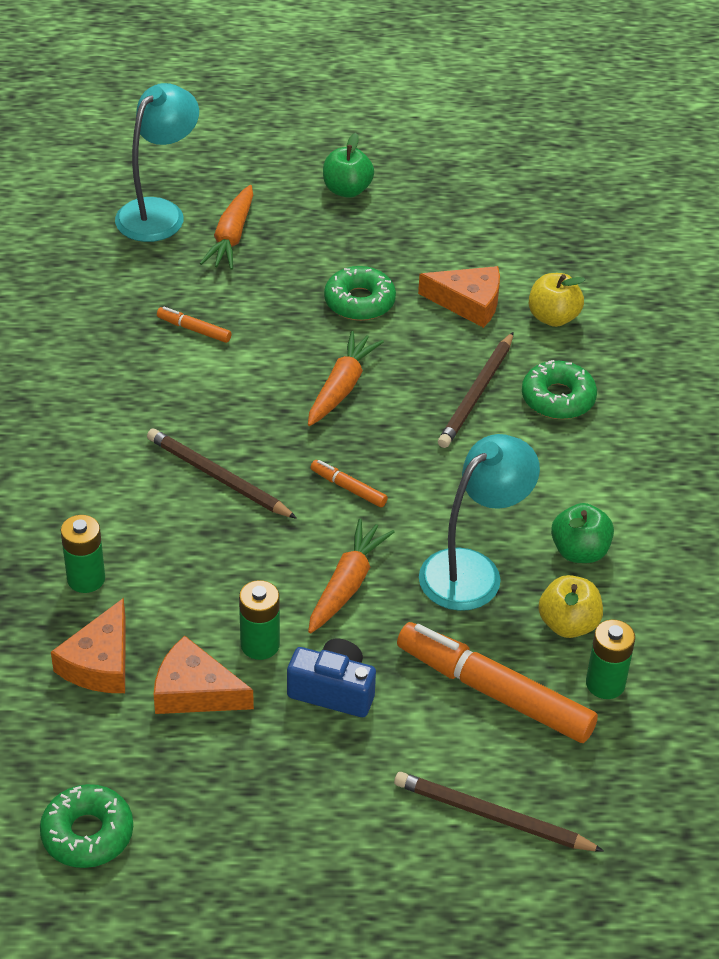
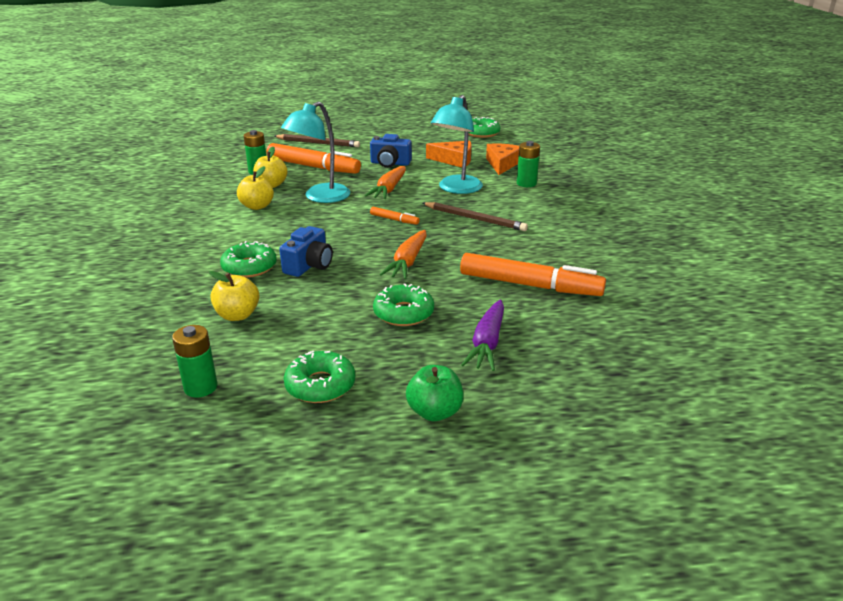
camera: 175 degrees right, 15 degrees down
turquoise lamp [115,83,199,242] -> turquoise lamp moved to [431,95,483,194]
orange marker [157,307,232,343] -> orange marker [460,253,606,296], size x2.26
orange carrot [199,185,253,270] -> none
green battery [239,580,280,660] -> green battery moved to [172,325,218,398]
orange cheese [418,266,500,328] -> none
brown pencil [438,332,514,448] -> blue camera [279,226,333,277]
green apple [551,503,614,563] -> yellow apple [237,166,274,210]
none -> green donut [284,351,355,403]
none -> purple carrot [461,300,504,371]

